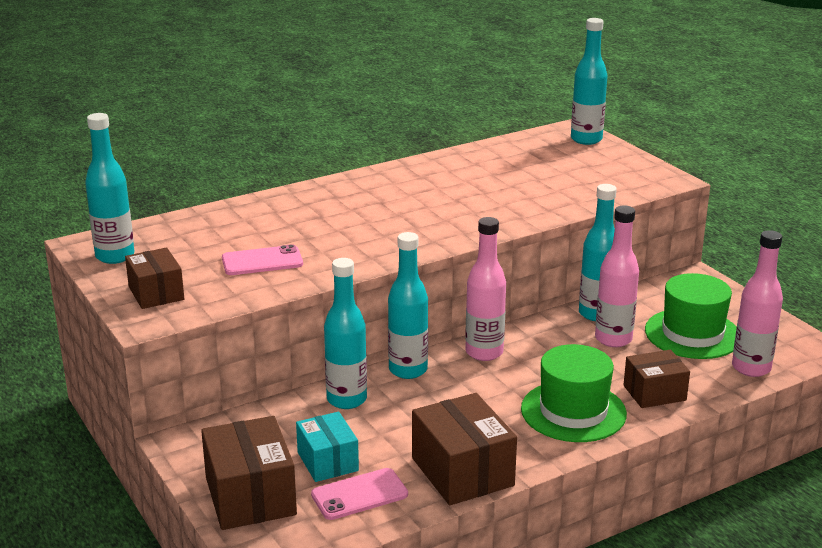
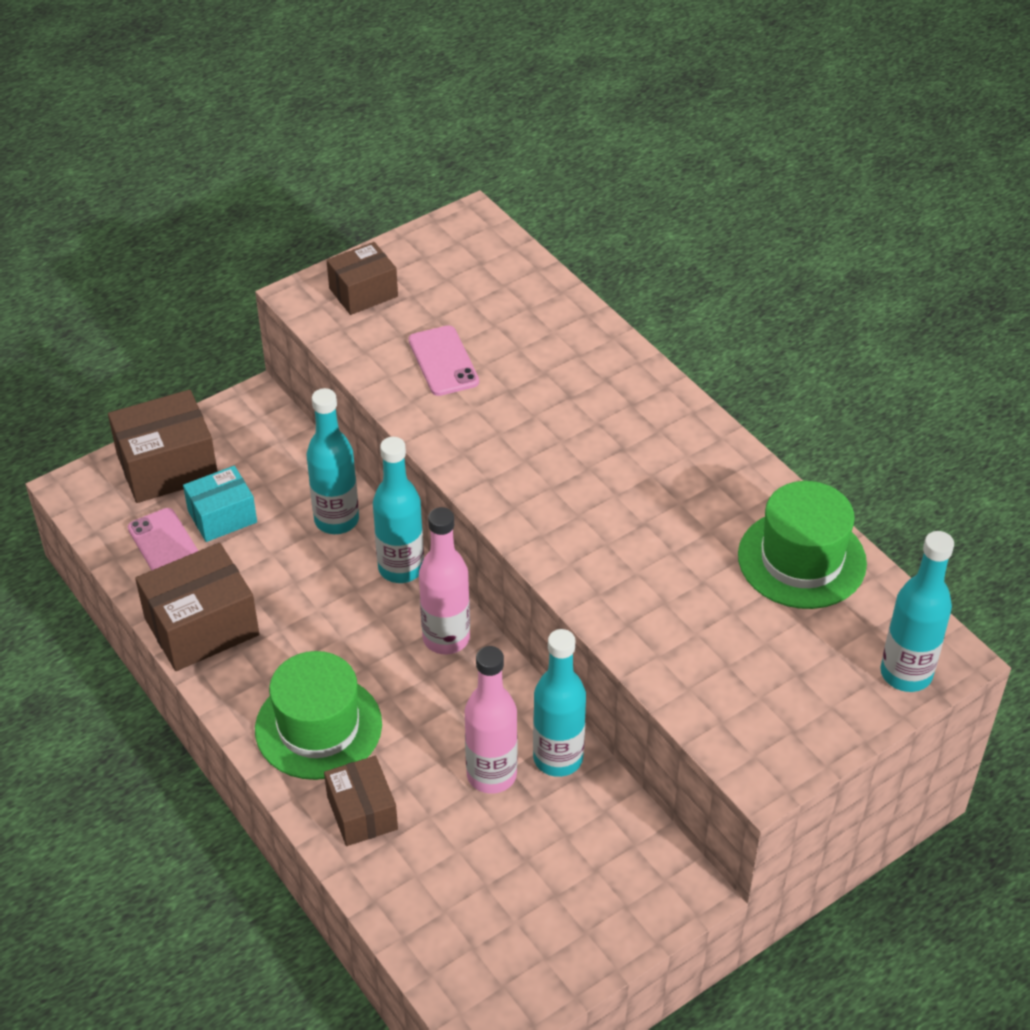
camera: 85 degrees right, 20 degrees up
turquoise bottle [85,113,134,264] -> none
green hat [645,273,737,359] -> green hat moved to [738,481,867,609]
pink bottle [732,230,783,377] -> none

